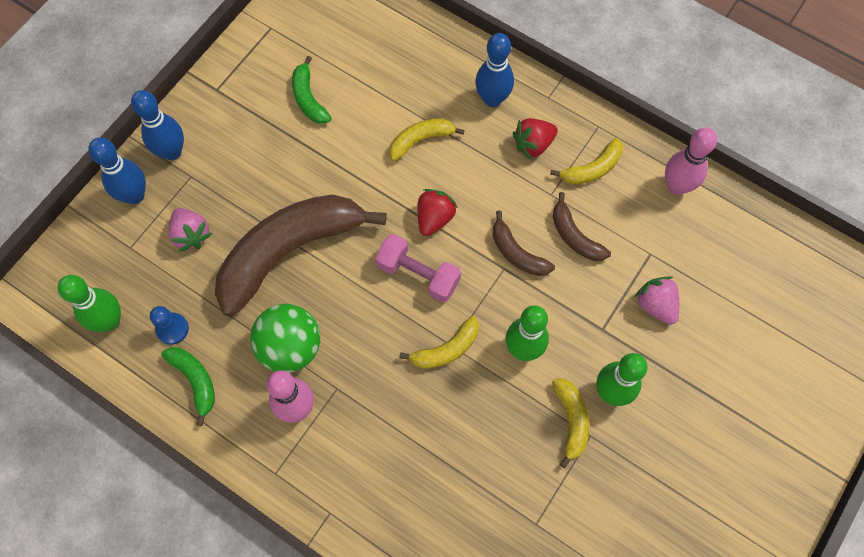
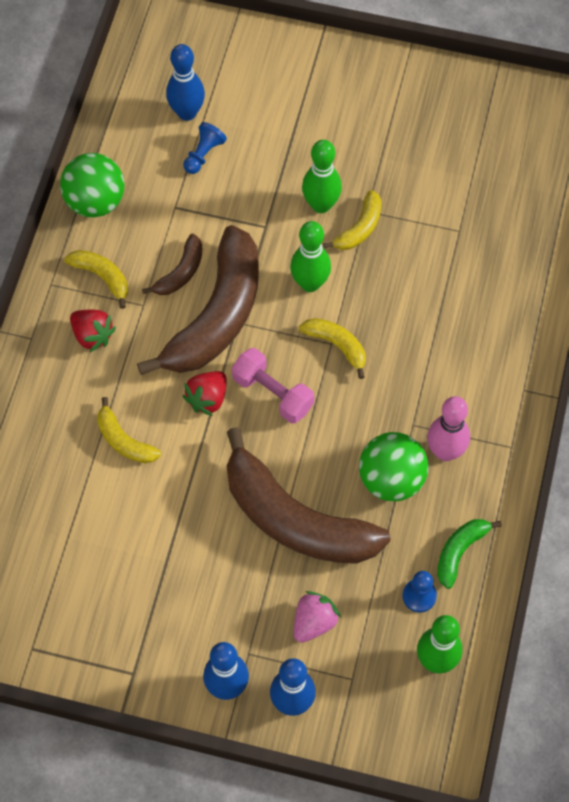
camera: 110 degrees left, 5 degrees down
green banana [292,56,331,124] -> none
pink dumbbell [375,234,461,302] -> pink dumbbell turned 60 degrees counterclockwise [232,348,314,423]
red strawberry [418,189,458,236] -> red strawberry turned 60 degrees counterclockwise [183,371,227,416]
blue bowling pin [475,33,514,107] -> blue bowling pin moved to [166,44,205,121]
brown banana [493,211,555,276] -> brown banana [137,225,259,375], size x2.23
yellow banana [552,378,589,468] -> yellow banana turned 150 degrees clockwise [323,190,381,250]
pink strawberry [635,276,679,325] -> none
pink bowling pin [665,128,717,195] -> green ball [60,153,124,217]
none -> blue pawn [183,122,227,174]

